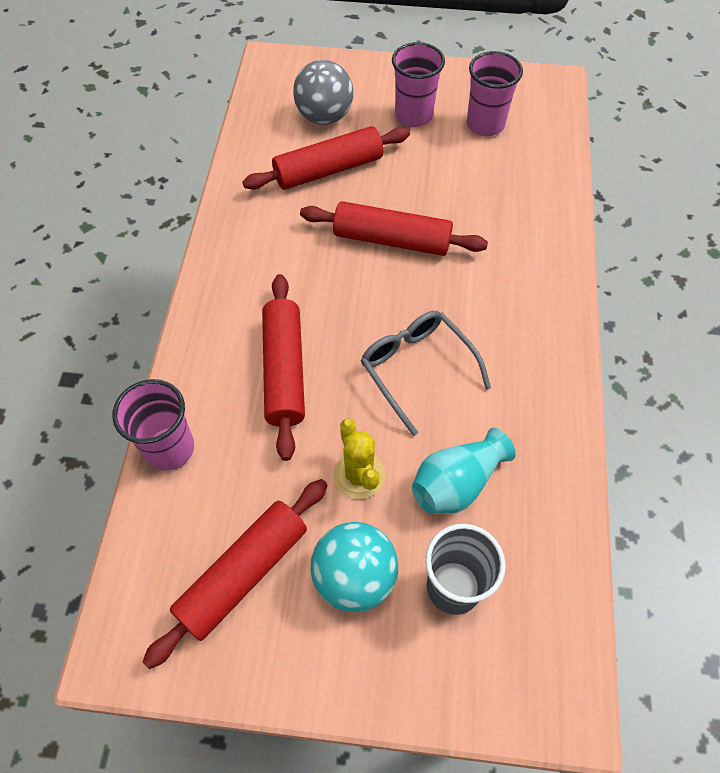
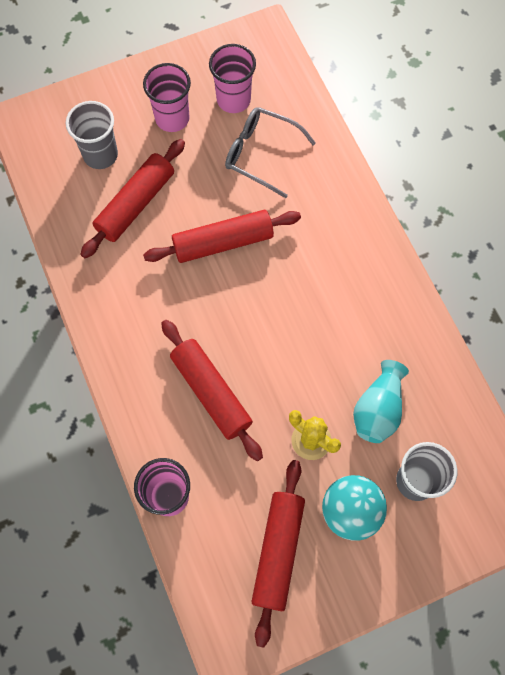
camera: 30 degrees left, 10 degrees up
grey ball [293,60,353,125] -> grey cup [66,101,118,169]
grey glasses [360,311,491,436] -> grey glasses moved to [225,107,316,198]

